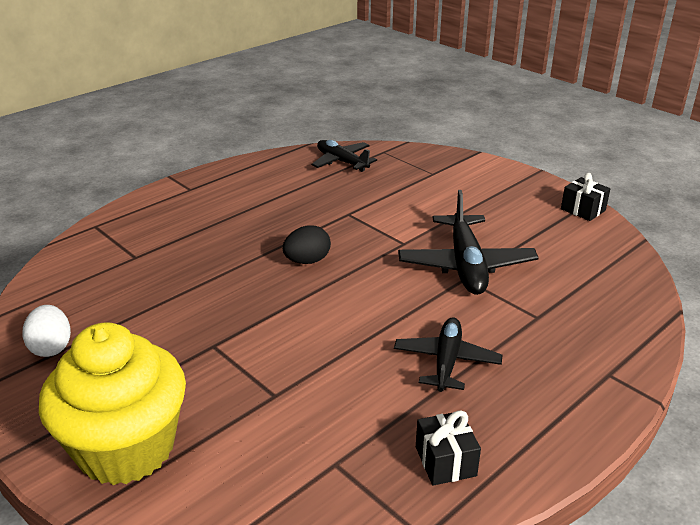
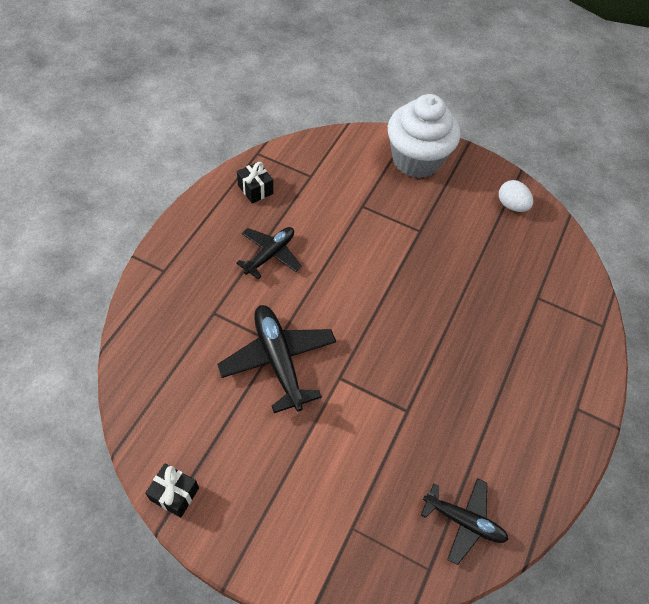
camera: 155 degrees right, 25 degrees up
yellow cupcake [39,322,186,485] -> white cupcake [388,94,460,178]
black egg [283,225,331,264] -> none
black plane [394,318,503,392] -> black plane turned 135 degrees counterclockwise [236,227,302,279]

